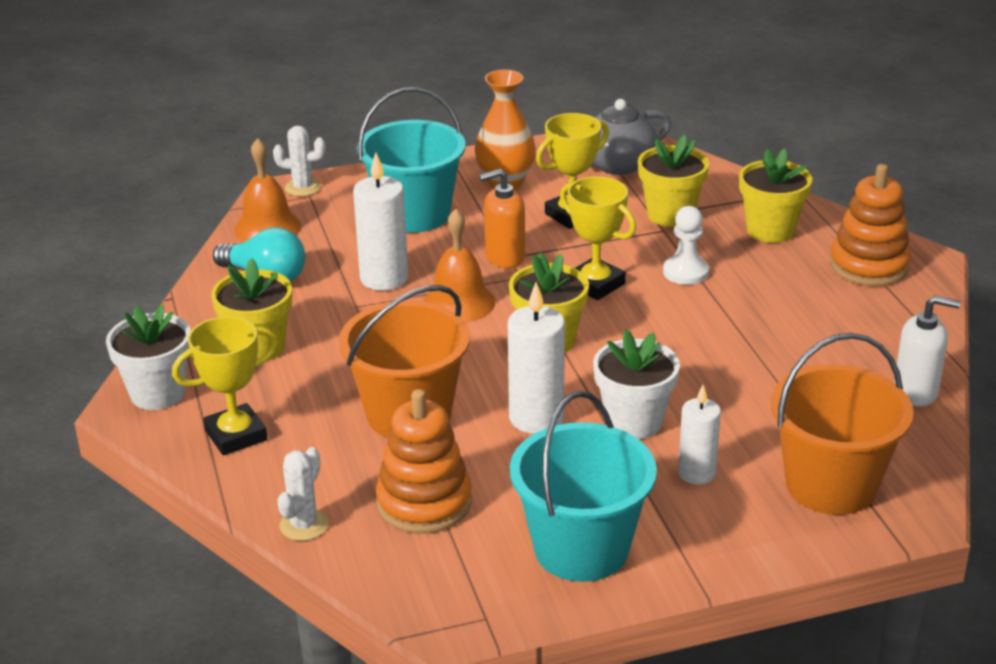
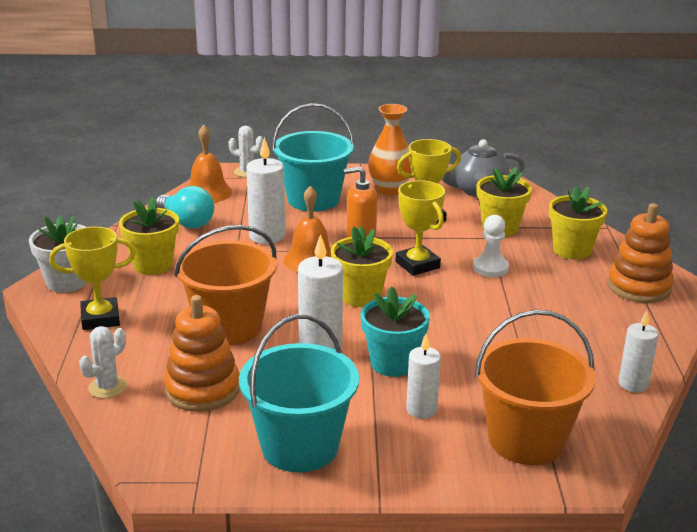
camera: 15 degrees right, 5 degrees down
white flower pot [593,330,680,439] -> turquoise flower pot [361,286,430,377]
white soap dispenser [894,296,960,407] -> white candle [619,311,659,392]

